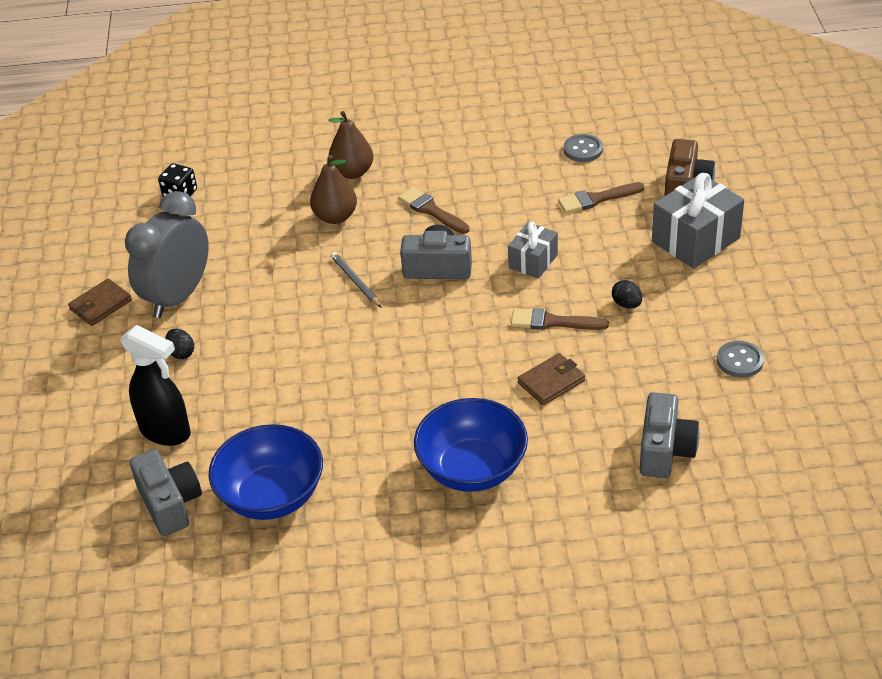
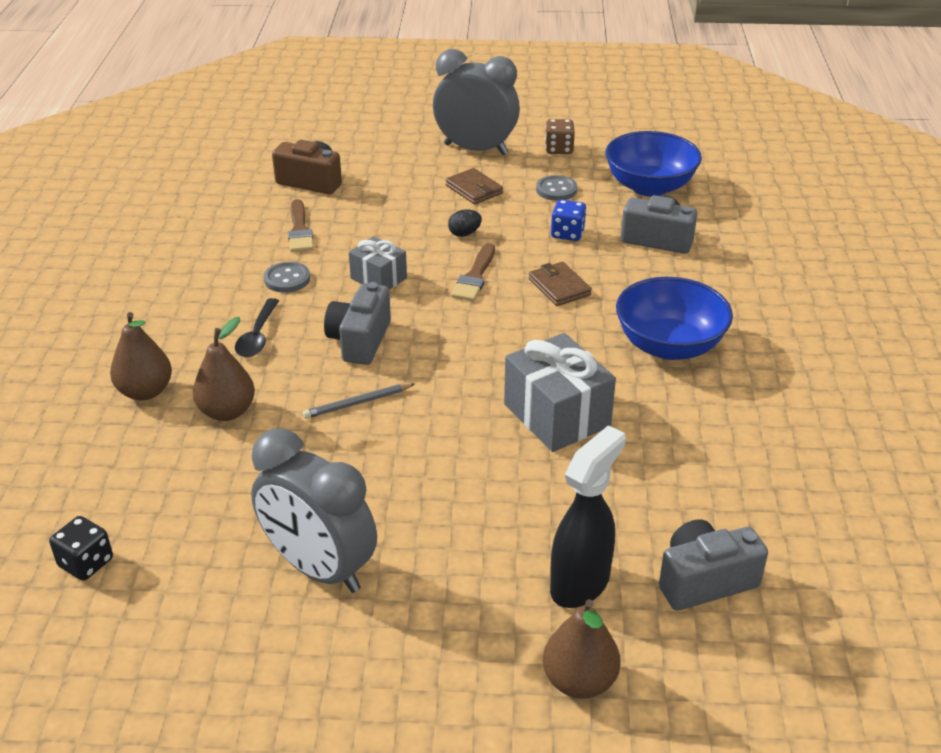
camera: 85 degrees left, 5 degrees down
brown wallet [68,278,132,326] -> brown wallet moved to [445,168,503,205]
black egg [165,329,194,359] -> none
blue bowl [209,424,323,520] -> blue bowl moved to [605,131,702,197]
brown brush [398,187,469,234] -> black spoon [235,298,279,357]
grey button [564,134,603,162] -> grey button moved to [264,262,310,293]
grey gift [652,173,744,269] -> grey gift moved to [504,333,616,452]
none -> grey clock [433,49,520,155]
none -> brown pear [543,599,621,699]
none -> brown dice [545,119,575,154]
none -> blue dice [551,200,586,241]

